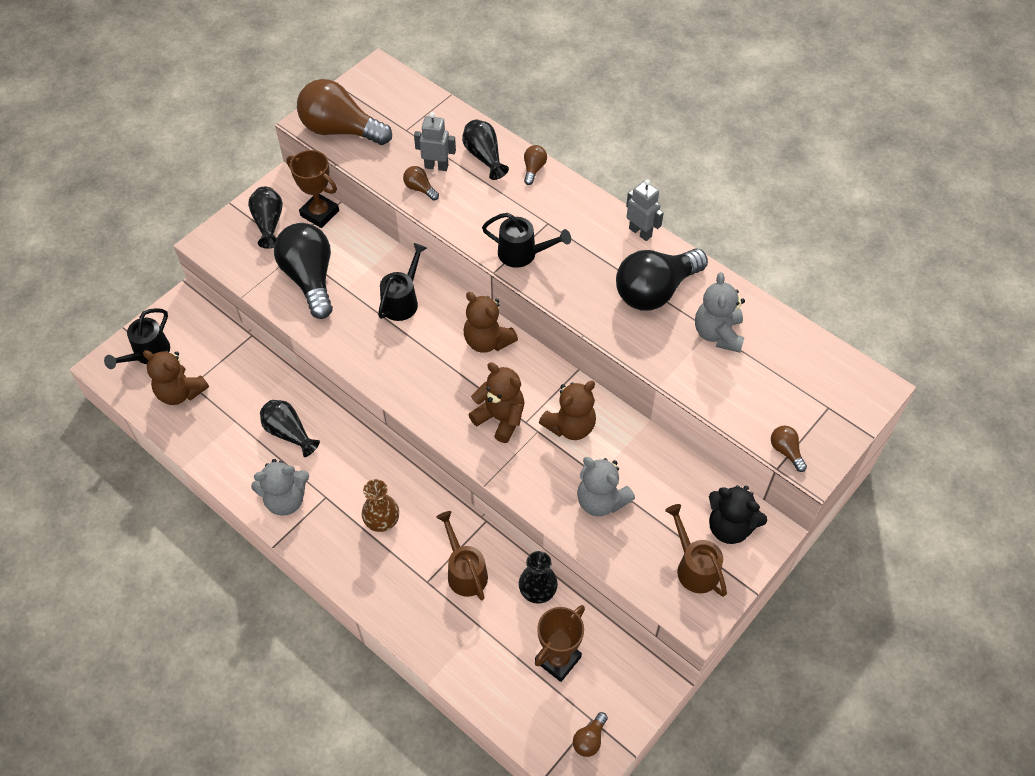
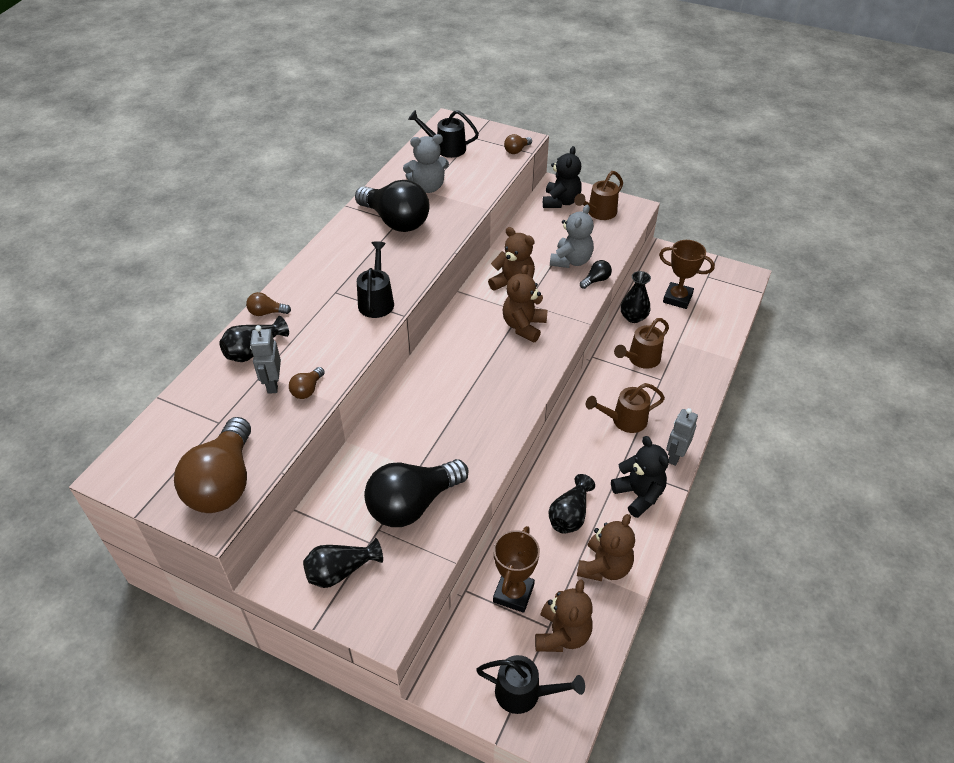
camera: 105 degrees left, 10 degrees down
grey teddy bear [251,459,309,516] -> black teddy bear [611,436,669,518]
brown trophy [286,150,339,228] -> brown trophy moved to [493,526,540,613]
brown vase [362,479,399,532] -> brown watering can [586,383,665,433]
black watering can [378,243,427,321] -> black watering can moved to [408,110,479,158]
brown teddy bear [464,292,518,353] -> brown teddy bear moved to [577,514,635,581]
brown light bulb [573,712,608,757] -> none
grey robot [626,179,664,241] -> grey robot moved to [666,408,698,466]
none -> black light bulb [580,260,612,289]

